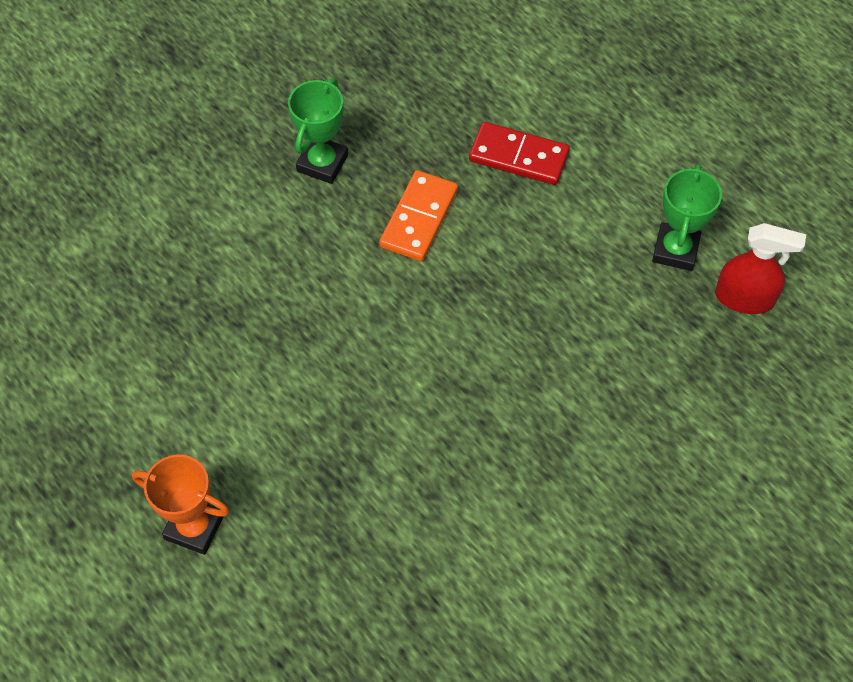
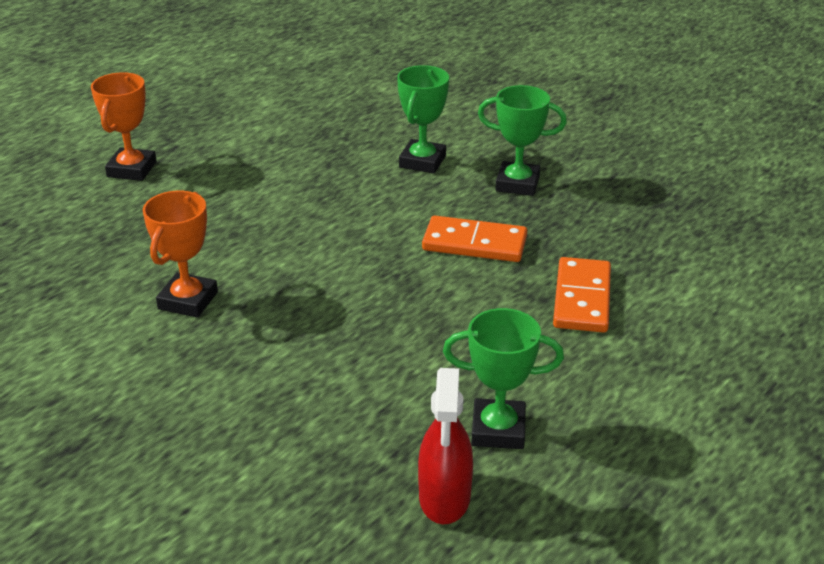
camera: 80 degrees right, 25 degrees down
red domino [469,122,570,185] -> orange domino [553,257,611,333]
none -> orange trophy [143,191,218,318]
none -> green trophy [397,65,449,174]

